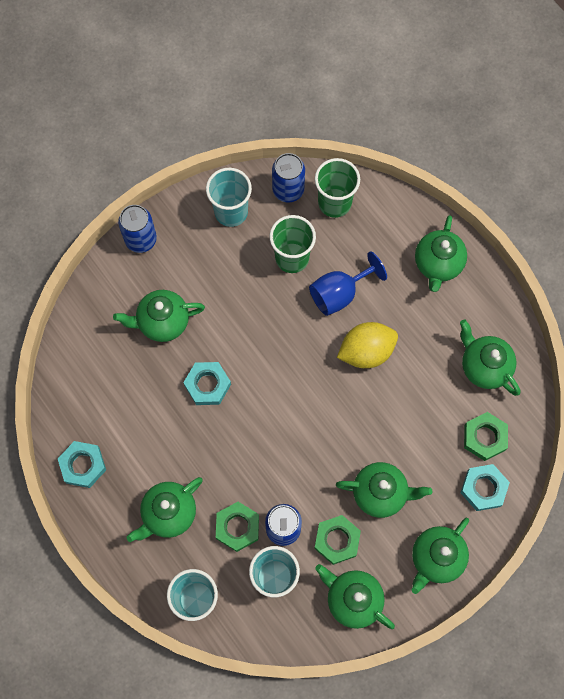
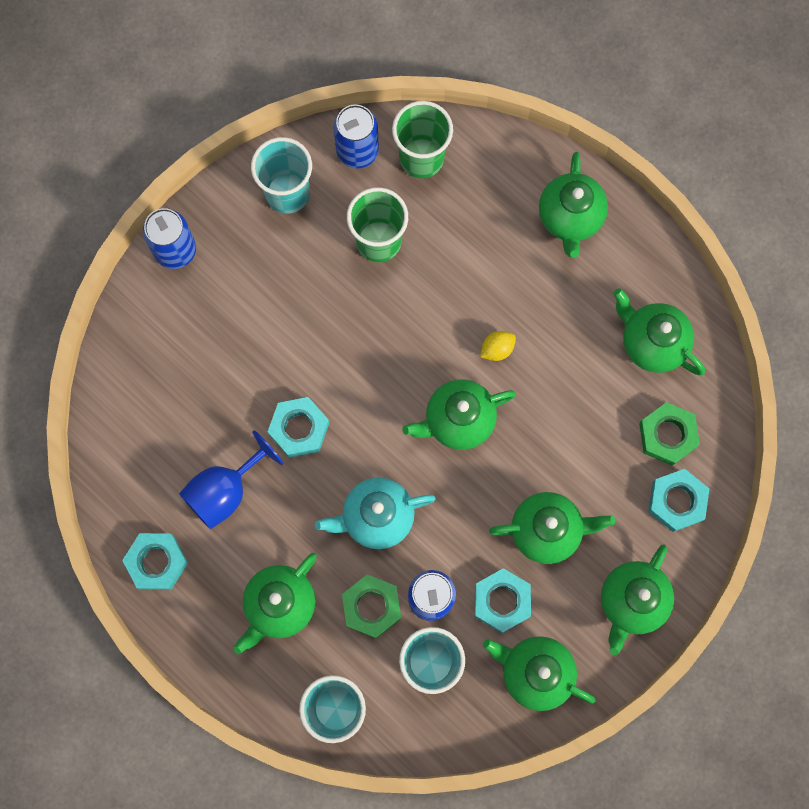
camera: 10 degrees left, 5 degrees up
green teapot [113,290,205,342] -> green teapot moved to [402,379,516,450]
blue goblet [309,251,387,316] -> blue goblet moved to [179,431,283,529]
green nut [314,515,361,565] -> turquoise nut [475,568,531,633]
yellow lemon [337,322,398,368] -> yellow lemon [480,331,516,361], size x0.48
none -> turquoise teapot [315,477,436,549]

